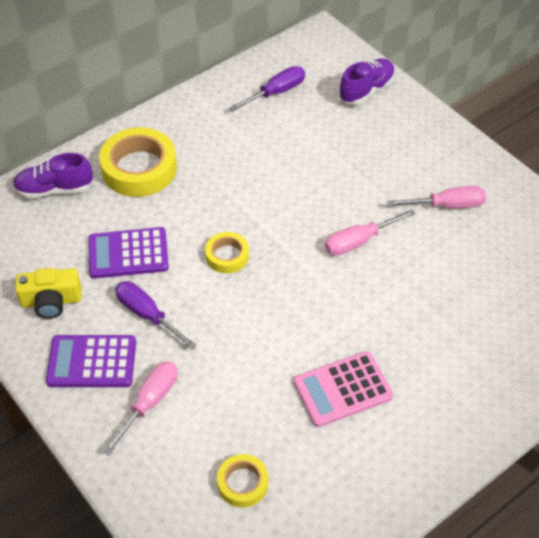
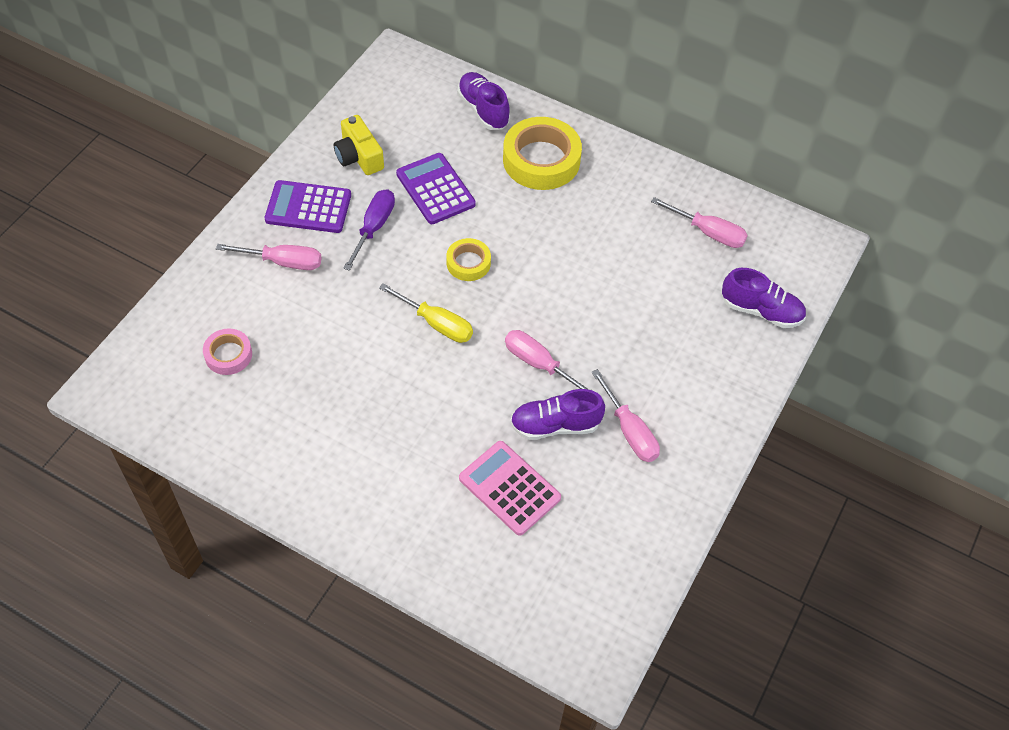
camera: 65 degrees right, 5 degrees up
purple calculator [46,335,136,387] -> purple calculator turned 60 degrees counterclockwise [265,180,351,233]
yellow tape [217,454,268,507] -> pink tape [203,328,252,375]
purple screwdriver [229,66,305,111] -> pink screwdriver [651,197,748,248]
pink calculator [294,351,393,427] -> pink calculator moved to [459,441,561,536]
none -> yellow screwdriver [379,283,473,343]
none -> purple shoe [510,389,605,440]

